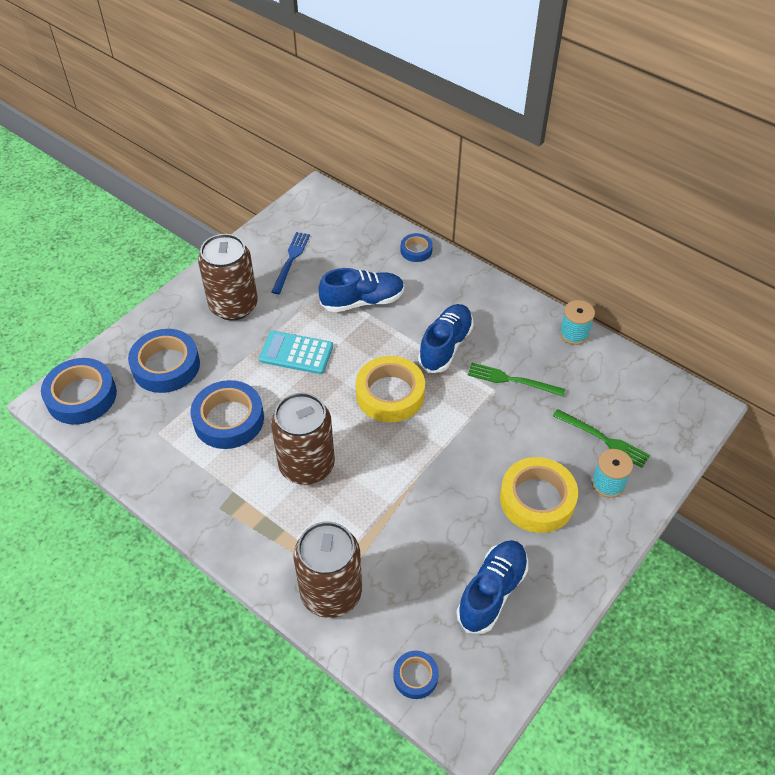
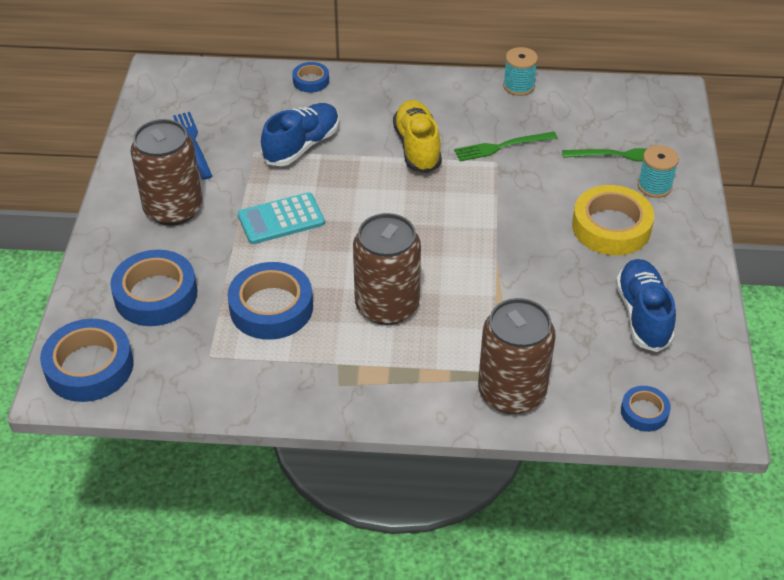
camera: 35 degrees left, 5 degrees down
yellow tape [356,356,425,422] -> none
blue shoe [418,304,474,373] -> yellow shoe [393,100,442,173]

